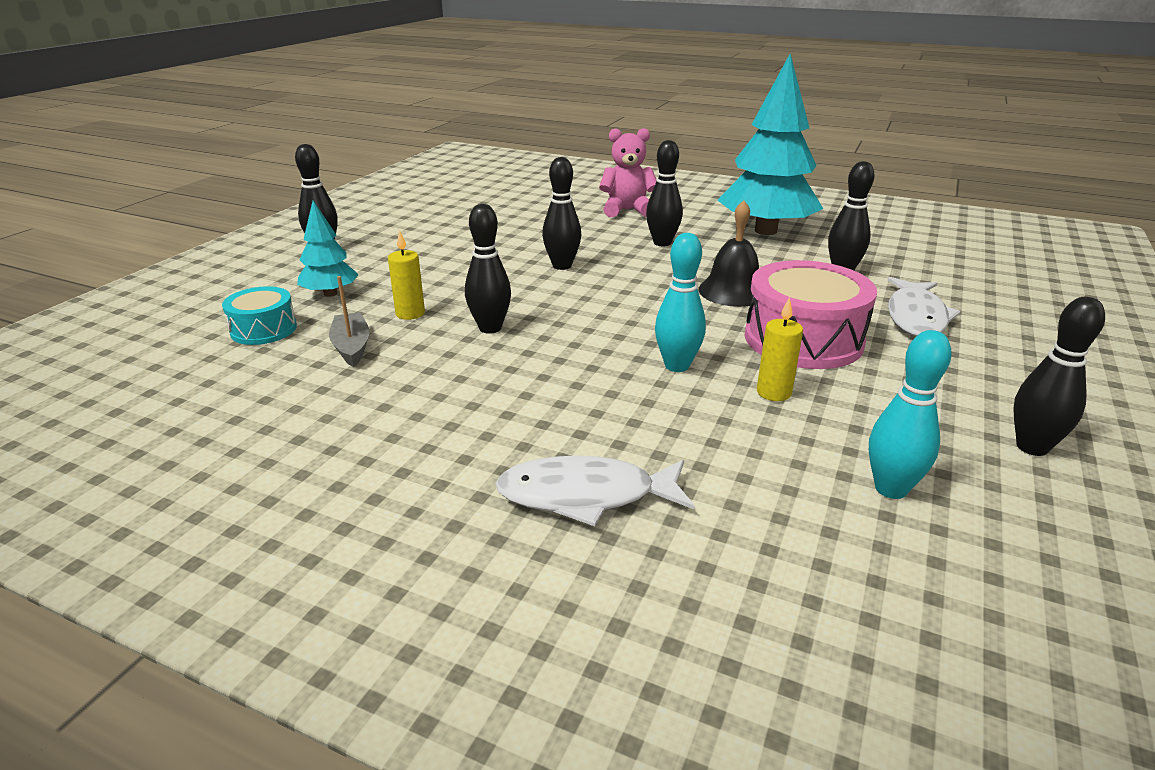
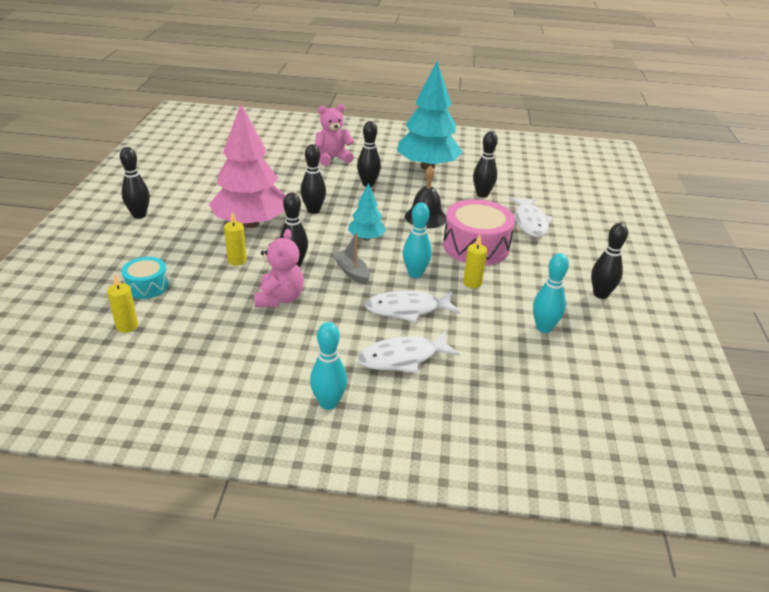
camera: 20 degrees left, 5 degrees up
turquoise tree [297,200,359,297] -> turquoise tree moved to [348,183,386,241]
grey boat [329,276,370,367] -> grey boat moved to [333,233,370,285]
none -> yellow candle [107,274,138,333]
none -> pink tree [209,104,286,228]
none -> pink teddy bear [254,229,304,307]
none -> turquoise bowling pin [310,322,347,410]
none -> white fish [365,291,460,323]

